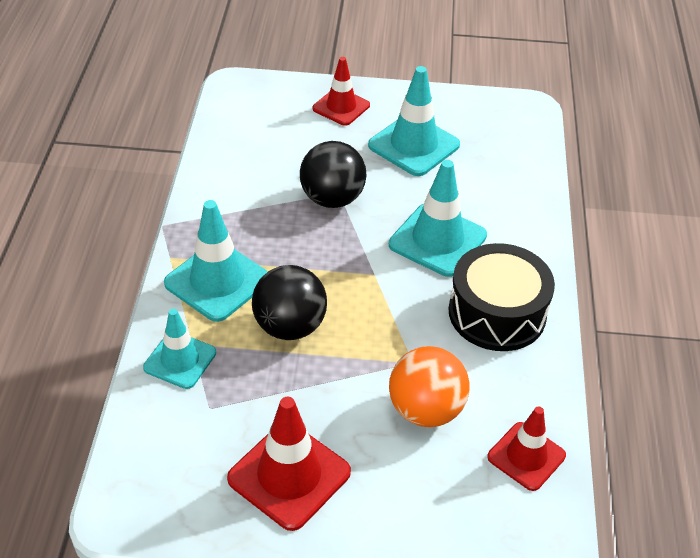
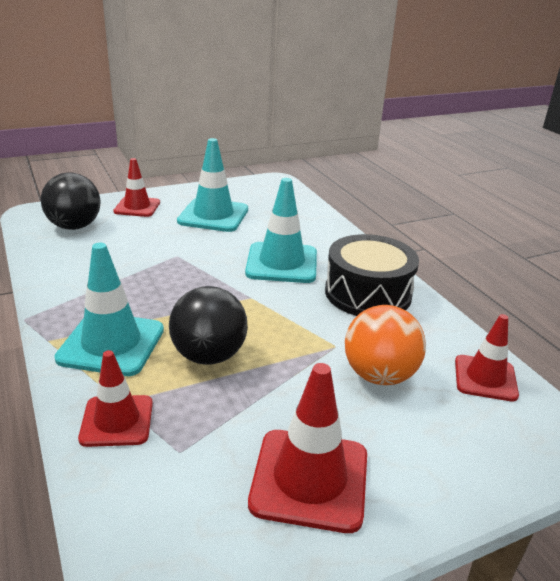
camera: 30 degrees left, 15 degrees down
turquoise traffic cone [143,309,216,389] -> red traffic cone [78,350,153,447]
black ball [300,141,366,208] -> black ball moved to [41,172,101,230]

